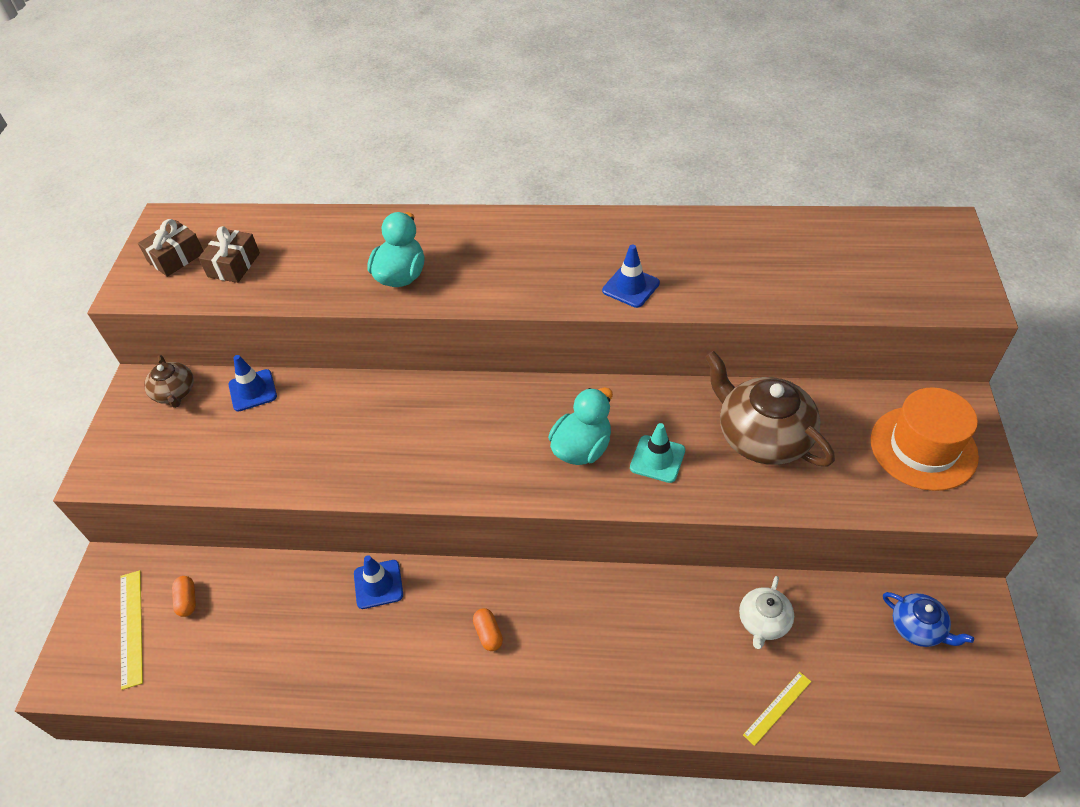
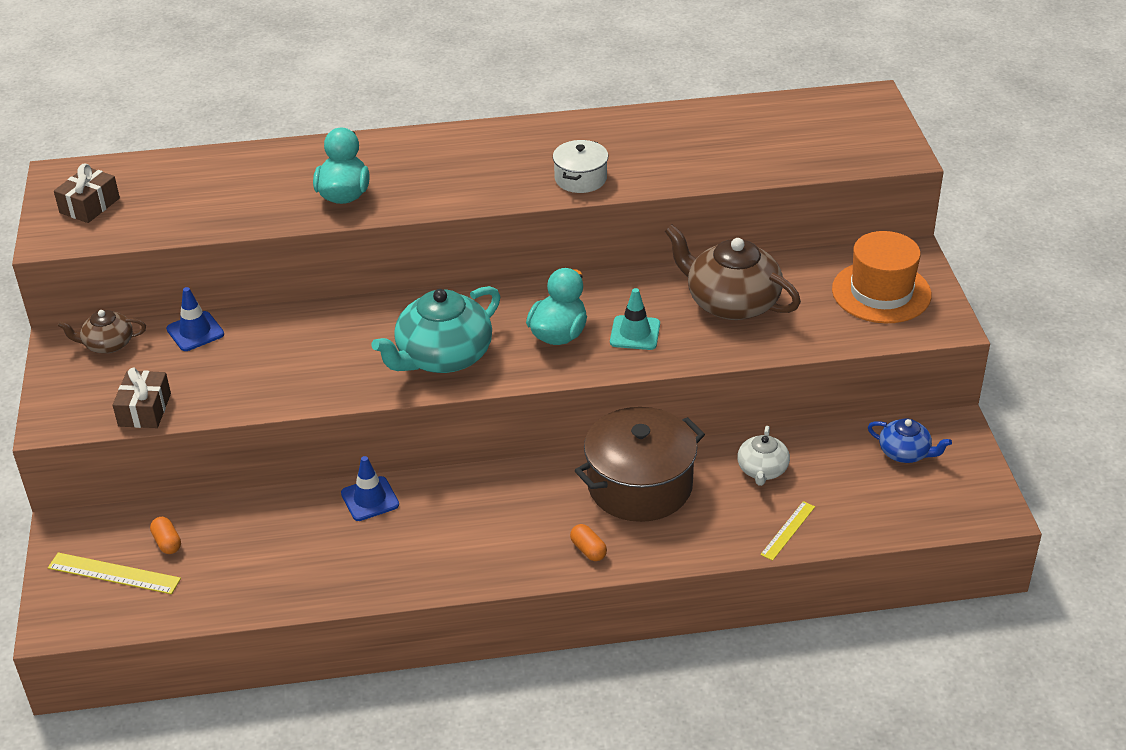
camera: 15 degrees left, 10 degrees down
yellow ruler [120,570,143,690] -> yellow ruler turned 45 degrees counterclockwise [48,552,181,594]
brown teapot [144,355,194,408] -> brown teapot turned 120 degrees clockwise [57,310,146,354]
brown gift [199,226,260,283] -> brown gift moved to [113,368,171,428]
orange capsule [473,608,503,651] -> orange capsule moved to [570,524,607,561]
blue traffic cone [602,244,660,308] -> white pot [553,140,608,193]
none -> turquoise teapot [371,286,500,373]
none -> brown pot [575,407,705,522]

